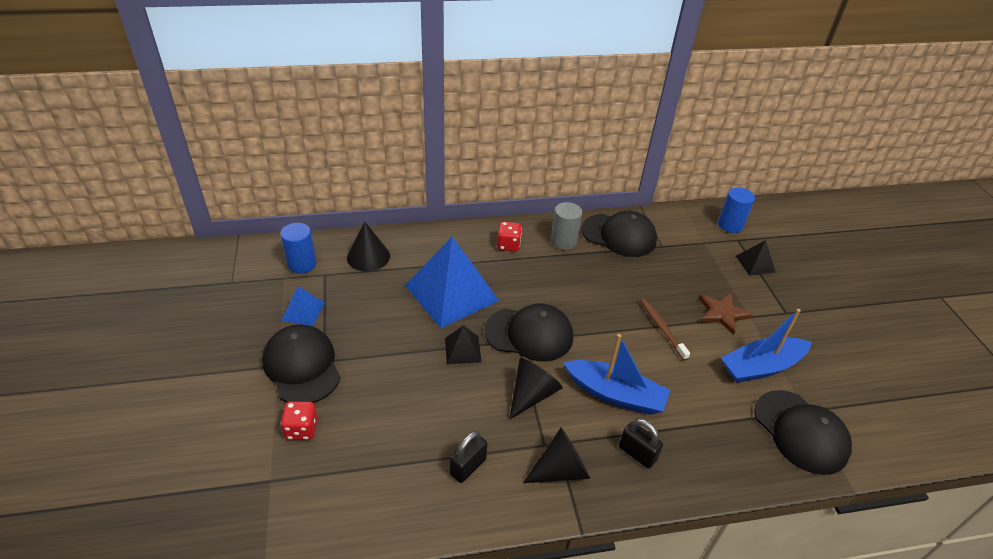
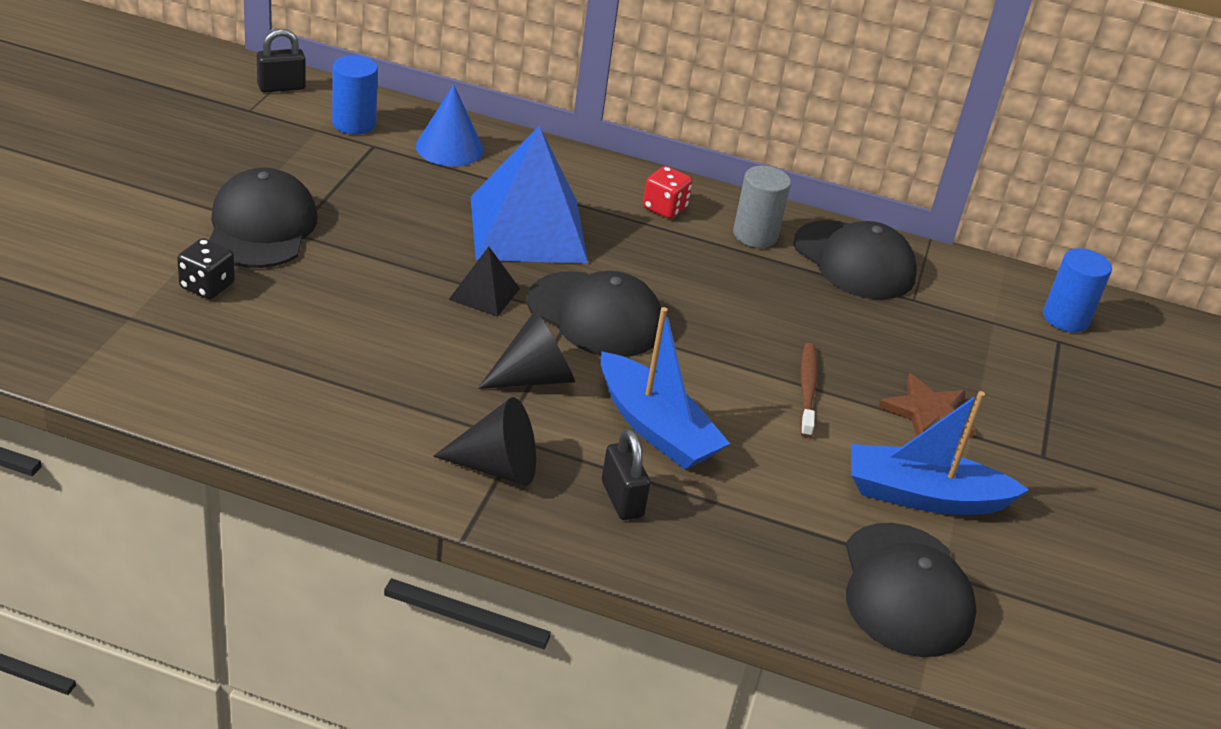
camera: 25 degrees right, 5 degrees down
blue pyramid [281,287,325,326] -> none
red dice [281,402,318,440] -> black dice [177,238,235,299]
black cone [347,221,390,271] -> blue cone [416,85,483,166]
black padlock [450,431,487,483] -> black padlock moved to [257,29,306,92]
black pyramid [736,240,776,276] -> none

